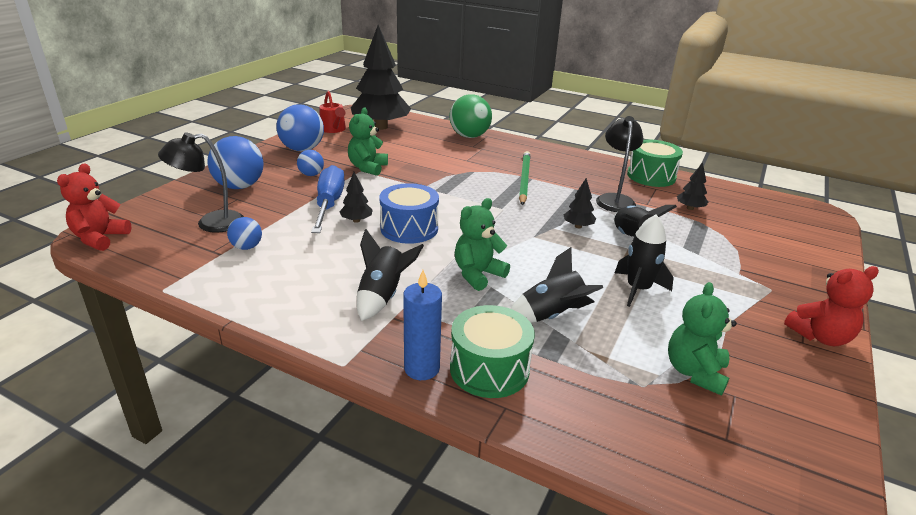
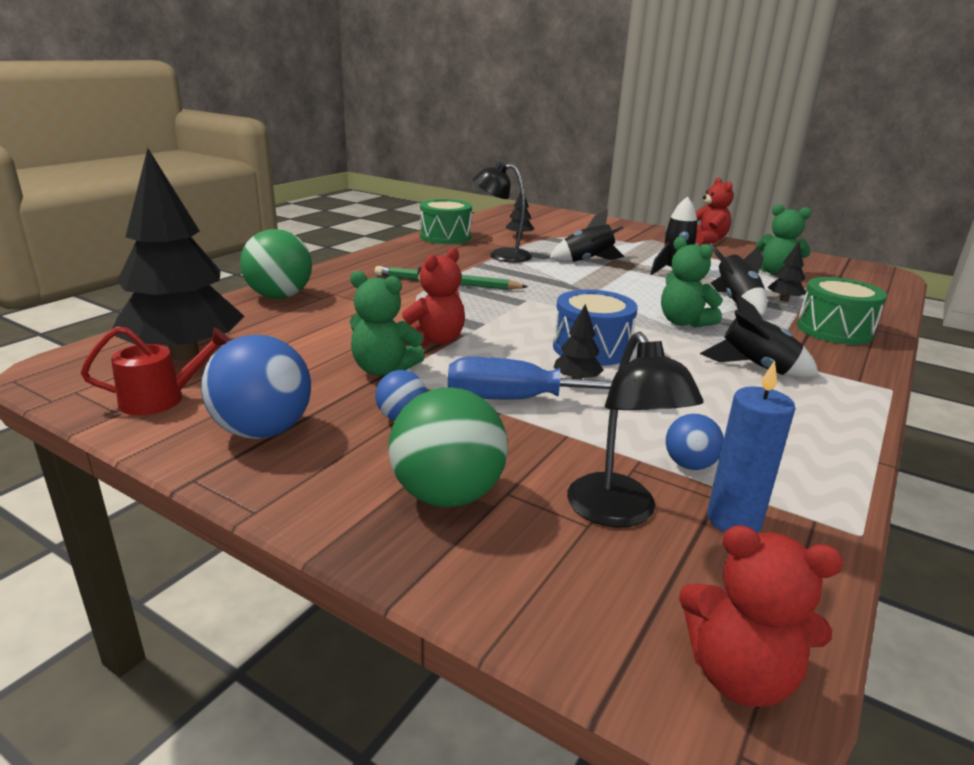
camera: 85 degrees left, 5 degrees down
blue ball [208,136,264,189] -> green ball [388,387,508,507]
blue candle [403,270,442,380] -> blue candle moved to [707,361,795,533]
black tree [564,178,596,228] -> black tree moved to [767,242,806,302]
none -> red teddy bear [402,248,465,346]

